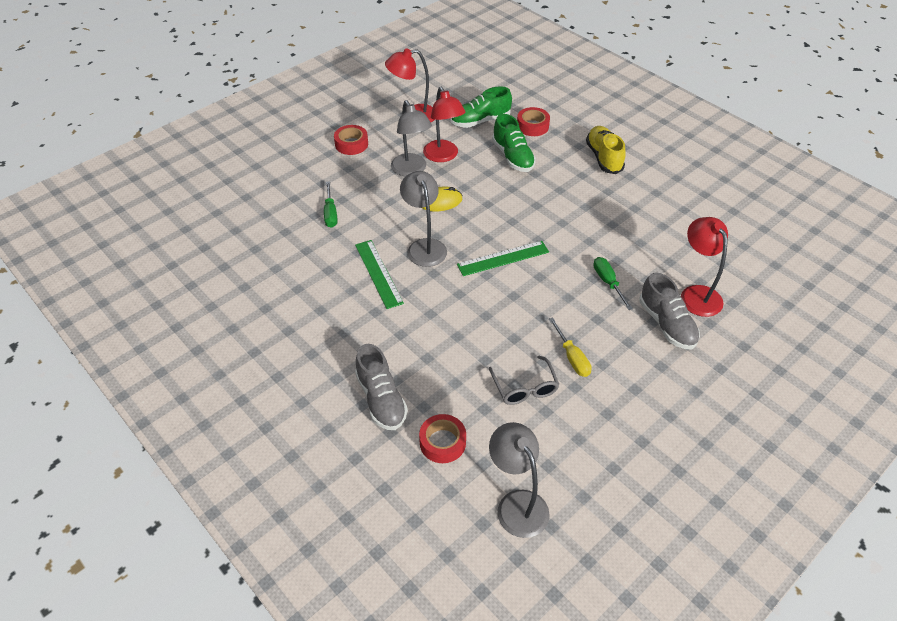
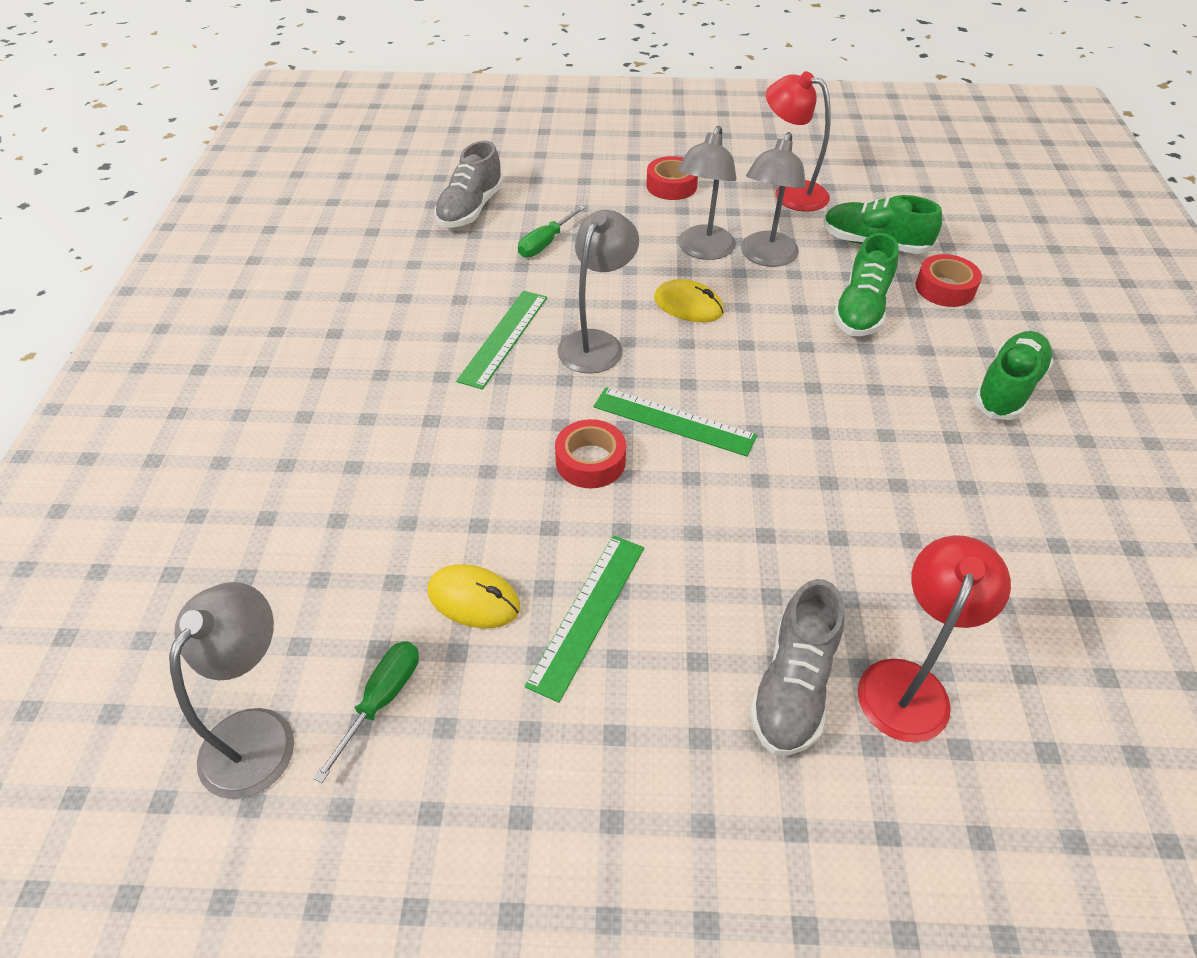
camera: 45 degrees right, 0 degrees up
grey shoe [355,344,408,430] -> grey shoe moved to [434,141,504,228]
red tape [419,414,466,463] -> red tape moved to [555,419,626,488]
red lamp [423,87,465,162] -> grey lamp [741,132,806,267]
grey glasses [489,355,559,405] -> yellow mouse [428,564,520,628]
yellow screwdriver [549,317,592,377] -> green ruler [525,535,644,703]
yellow shoe [586,126,625,174] -> green shoe [973,331,1053,420]
green screwdriver [594,257,633,310] -> green screwdriver moved to [313,641,419,783]

